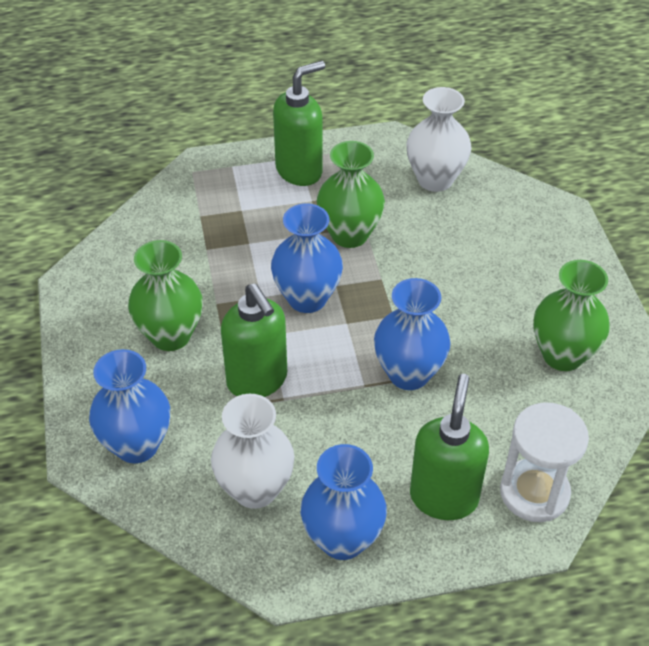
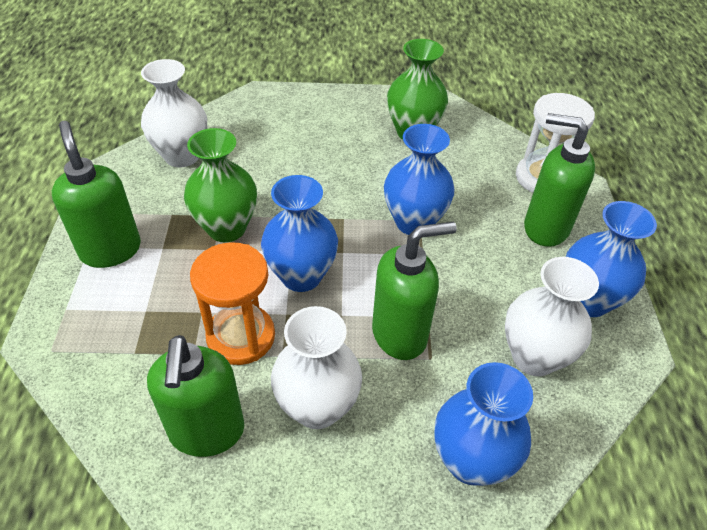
camera: 80 degrees left, 0 degrees up
green vase [128,240,203,351] -> white vase [271,306,362,429]
none -> green soap dispenser [147,335,244,457]
none -> orange hourglass [190,242,275,365]

